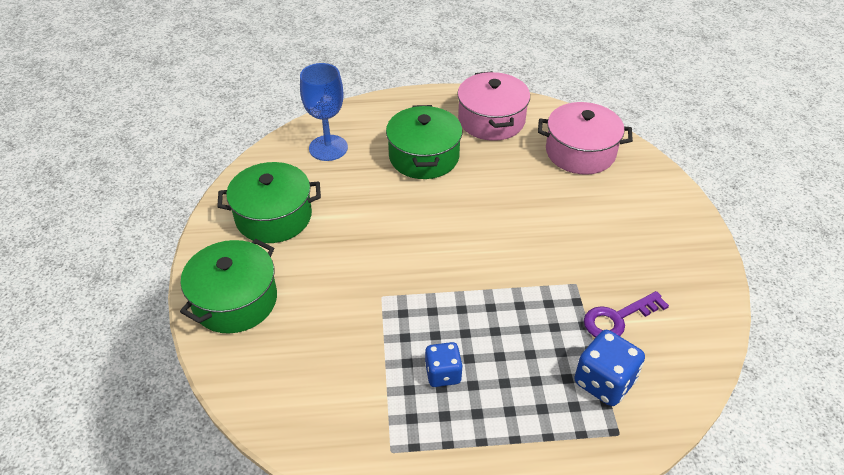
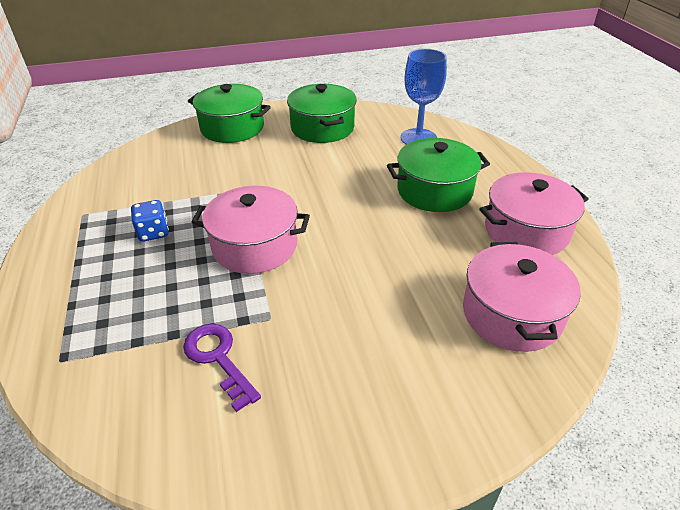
camera: 80 degrees right, 5 degrees down
blue dice [574,330,645,406] -> none
none -> pink pot [192,186,310,274]

